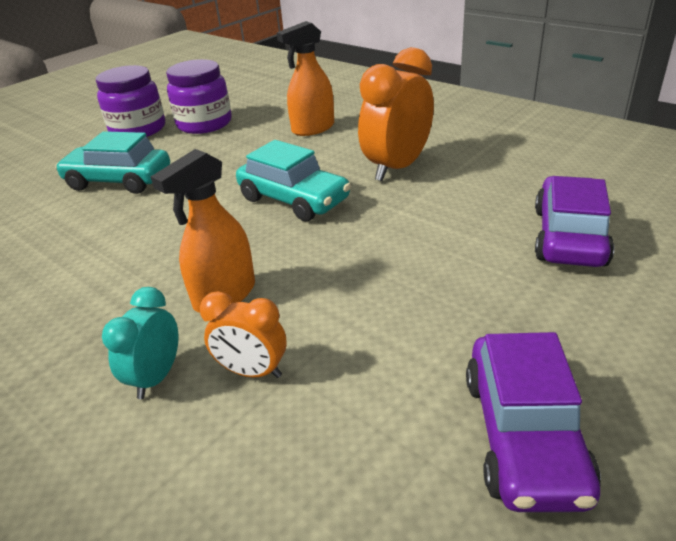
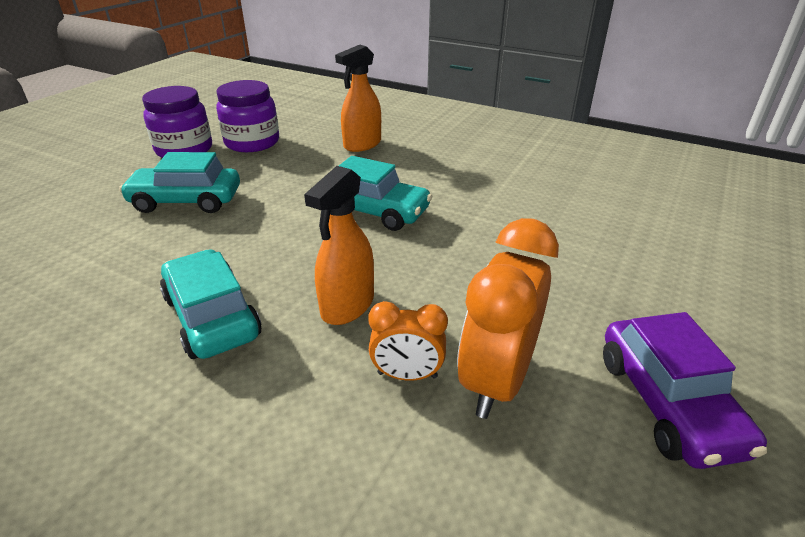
camera: 15 degrees left, 0 degrees up
turquoise clock [102,287,179,399] -> none
orange clock [358,47,434,181] -> orange clock moved to [457,218,559,419]
purple car [535,176,614,267] -> none
none -> turquoise car [160,249,261,359]

